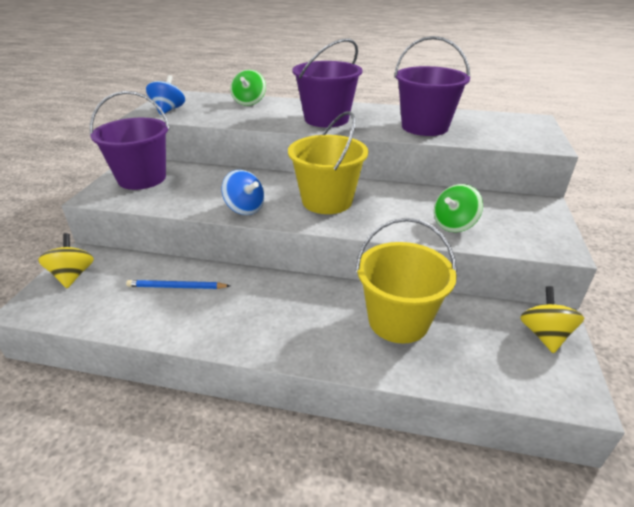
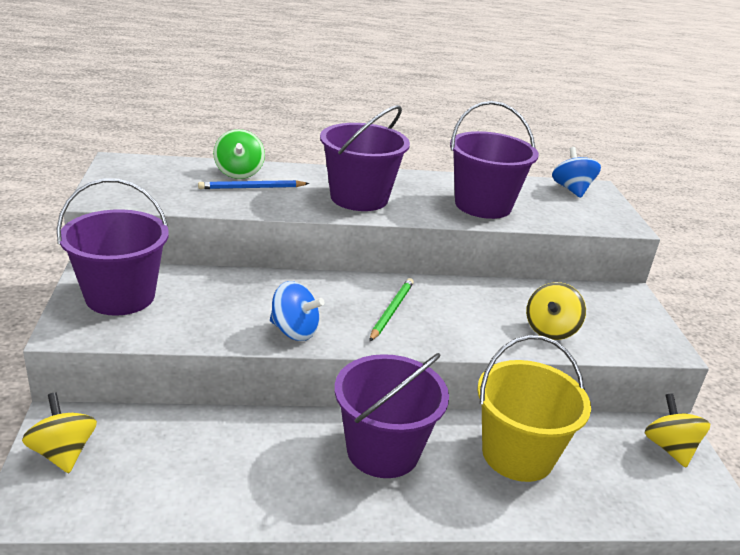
camera: 20 degrees left, 5 degrees down
blue pencil [126,280,230,289] -> blue pencil moved to [198,180,309,189]
blue spinning top [146,75,185,115] -> blue spinning top moved to [552,147,601,198]
yellow bucket [288,111,368,214] -> green pencil [369,278,414,342]
green spinning top [434,184,483,232] -> yellow spinning top [526,282,586,340]
none -> purple bucket [335,353,449,478]

